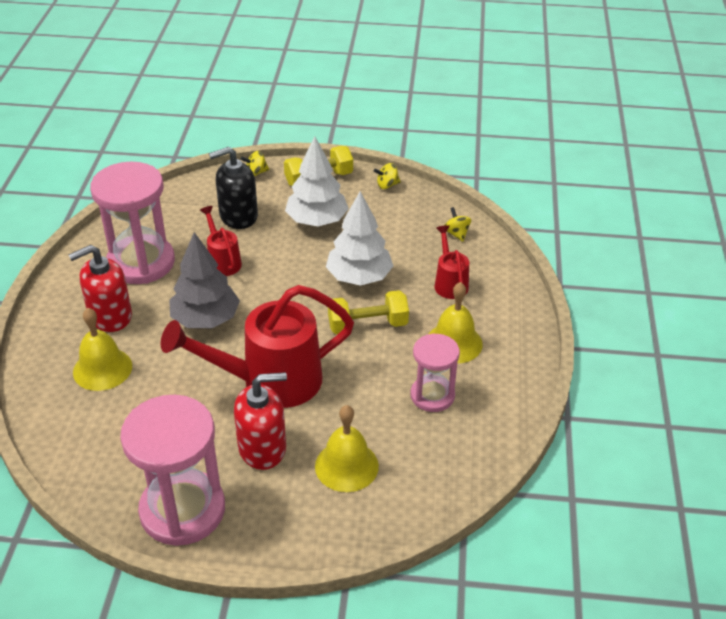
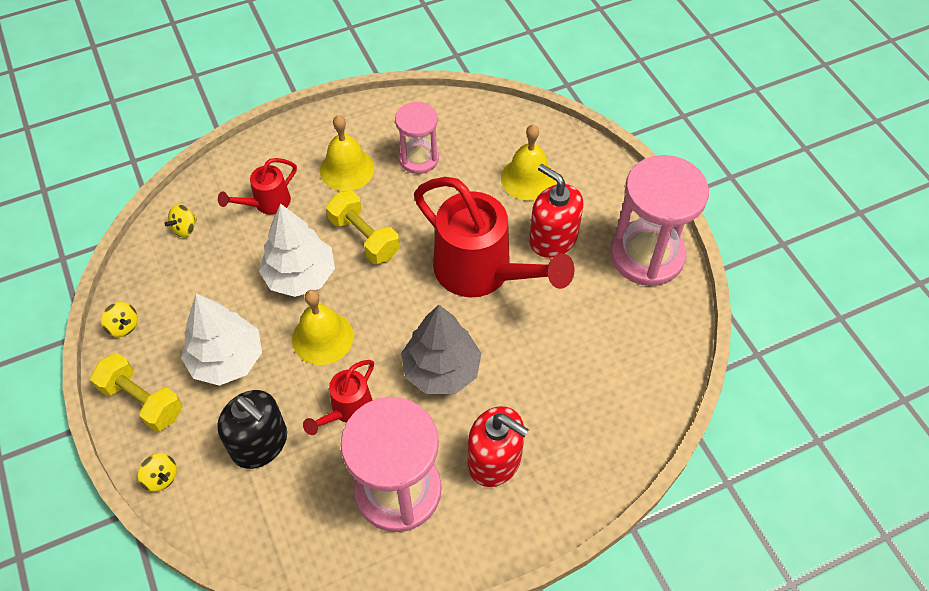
camera: 120 degrees left, 15 degrees up
yellow bell [73,308,132,391] -> yellow bell moved to [292,290,354,365]

